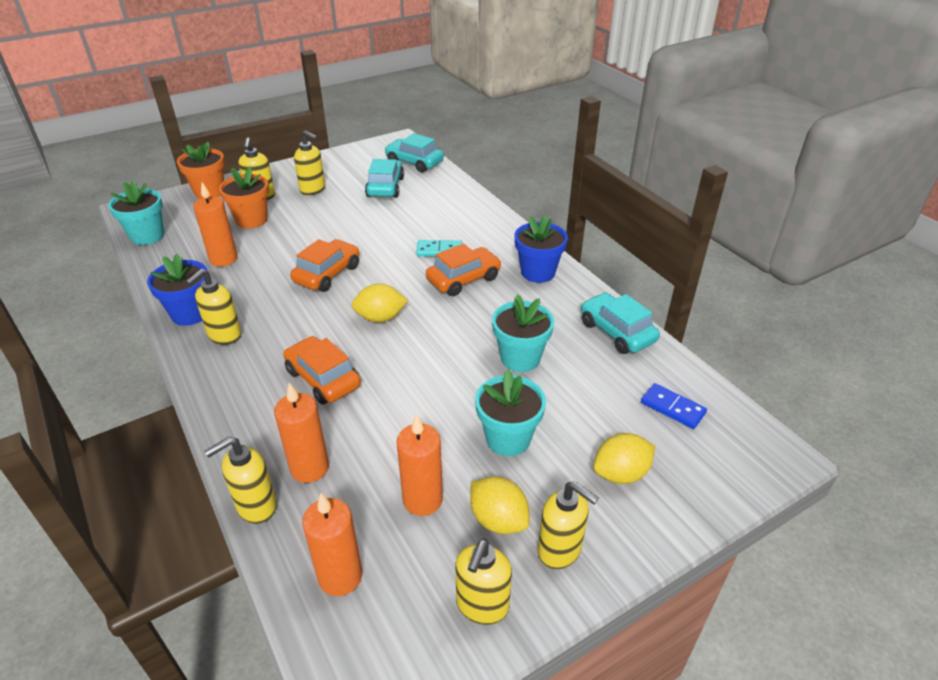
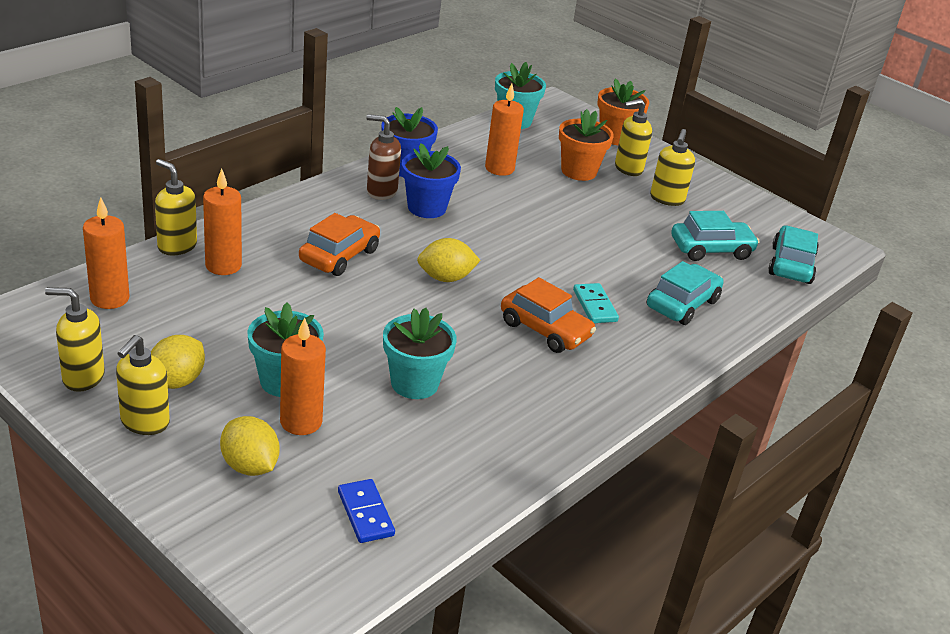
camera: 70 degrees right, 5 degrees down
yellow soap dispenser [186,269,242,345] -> brown soap dispenser [366,114,401,200]
orange car [290,239,359,292] -> none
yellow lemon [351,284,408,323] -> yellow lemon turned 75 degrees counterclockwise [417,238,481,282]
orange candle [397,414,443,516] -> orange candle moved to [280,317,326,435]
blue flower pot [515,215,568,283] -> blue flower pot moved to [402,143,461,218]
turquoise car [581,293,660,354] -> turquoise car moved to [646,261,723,325]
blue domino [641,383,707,429] -> blue domino turned 45 degrees counterclockwise [338,479,395,543]

